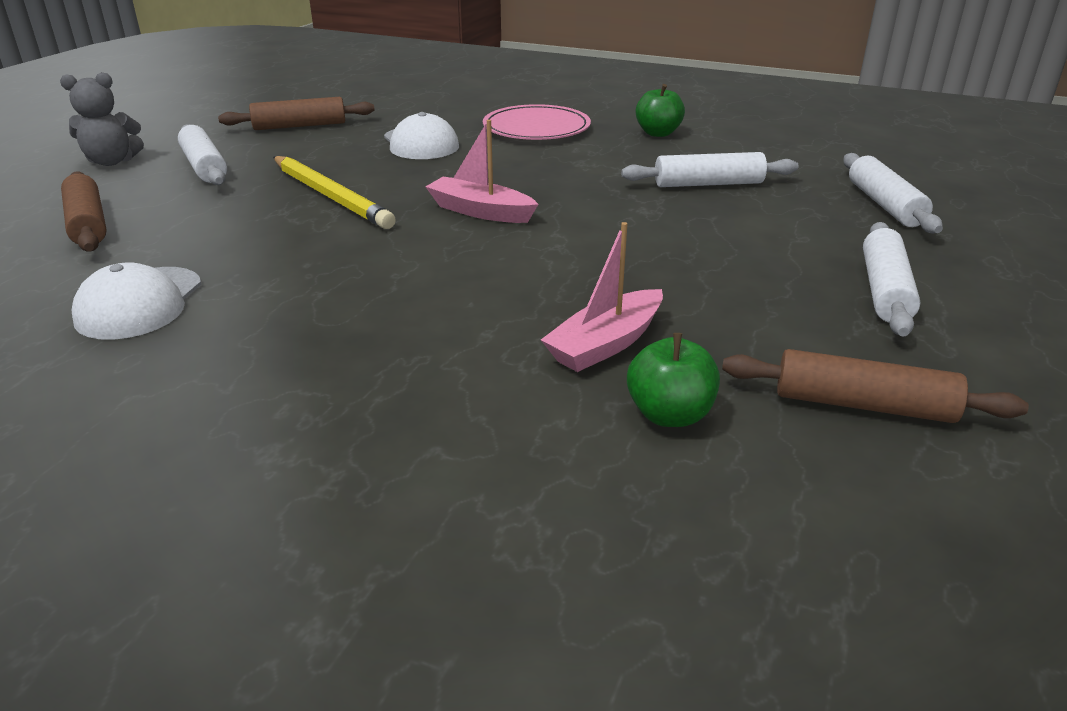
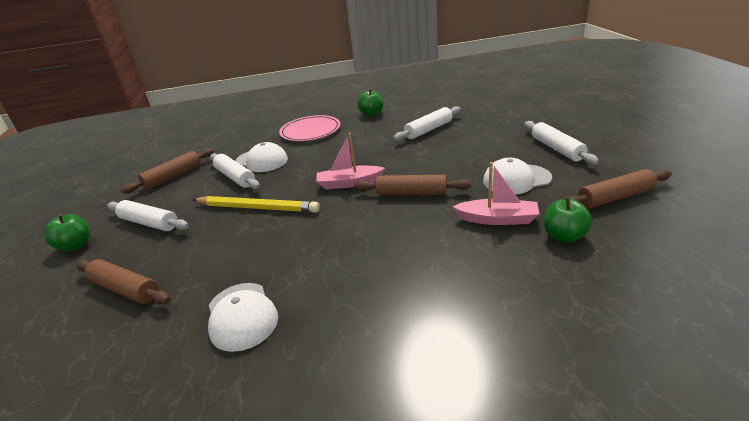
camera: 30 degrees left, 0 degrees up
grey teddy bear [60,72,144,166] -> green apple [44,214,89,252]
pink boat [541,222,663,372] -> pink boat turned 90 degrees counterclockwise [452,162,539,225]
white rolling pin [843,153,943,233] -> white rolling pin moved to [210,153,260,189]
none -> brown rolling pin [354,175,471,195]
none -> white cap [483,158,552,195]

